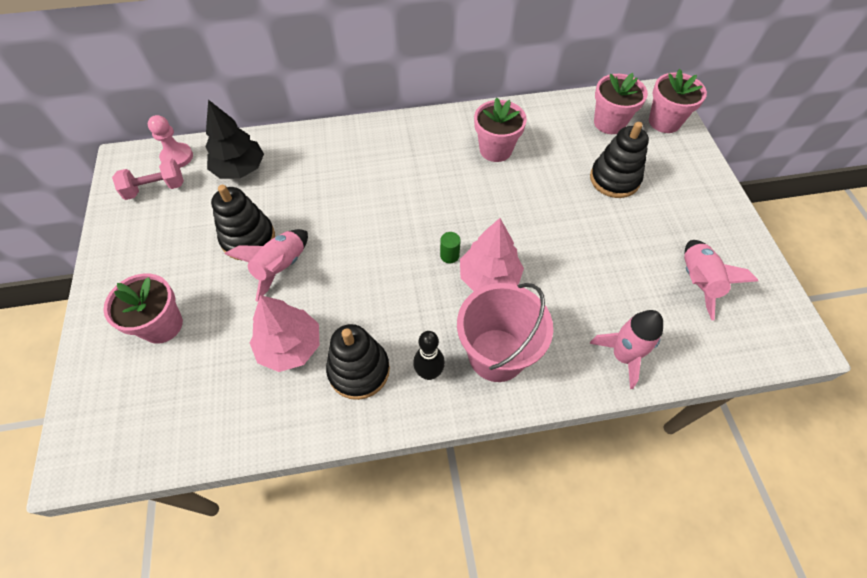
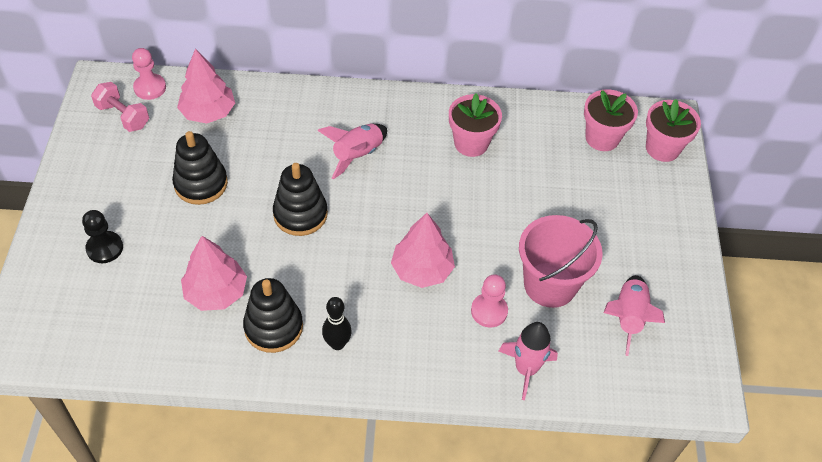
camera: 10 degrees right, 5 degrees down
pink flower pot [103,273,183,344] -> black pawn [82,210,123,263]
pink dumbbell [112,158,184,200] -> pink dumbbell turned 45 degrees clockwise [91,82,149,132]
black tree [205,100,264,179] -> pink tree [177,49,235,123]
pink rocket [225,229,308,302] -> pink rocket moved to [317,124,387,179]
green cylinder [440,232,461,263] -> none
pink bucket [457,283,553,382] -> pink bucket moved to [519,215,603,308]
black stacking toy [590,122,649,198] -> black stacking toy moved to [273,163,328,236]
none -> pink pawn [471,274,508,327]

